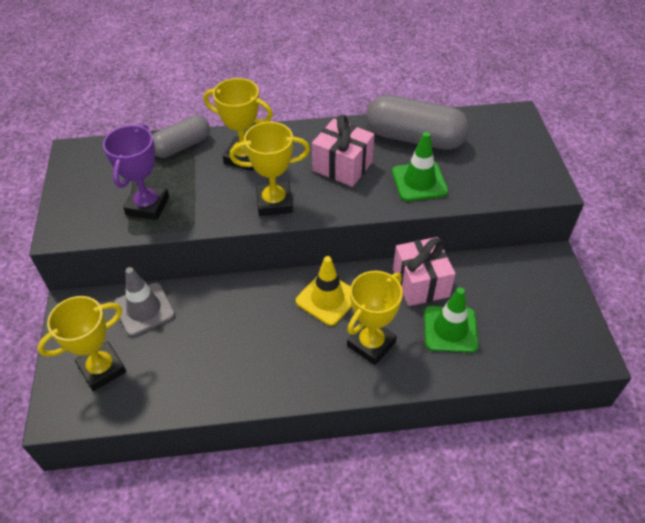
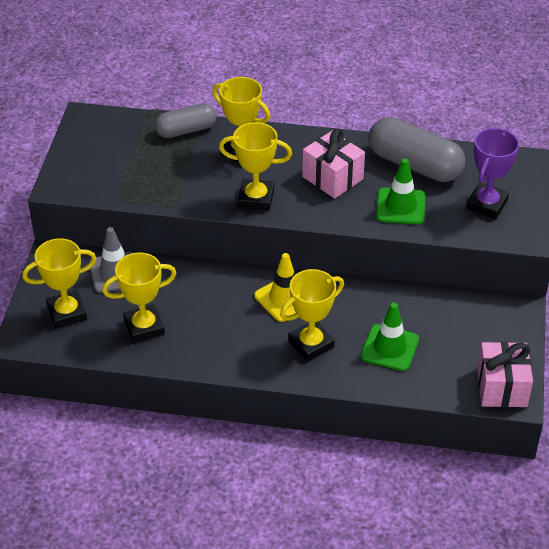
camera: 15 degrees right, 5 degrees down
purple trophy [103,124,169,220] -> purple trophy moved to [466,128,519,219]
pink gift [393,237,456,306] -> pink gift moved to [477,342,533,407]
none -> yellow trophy [102,252,176,343]

